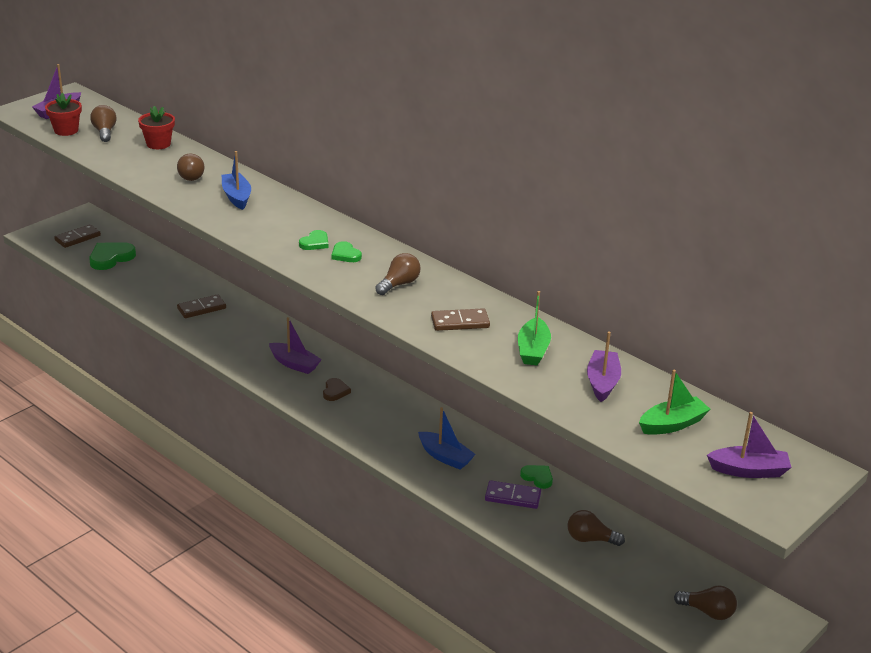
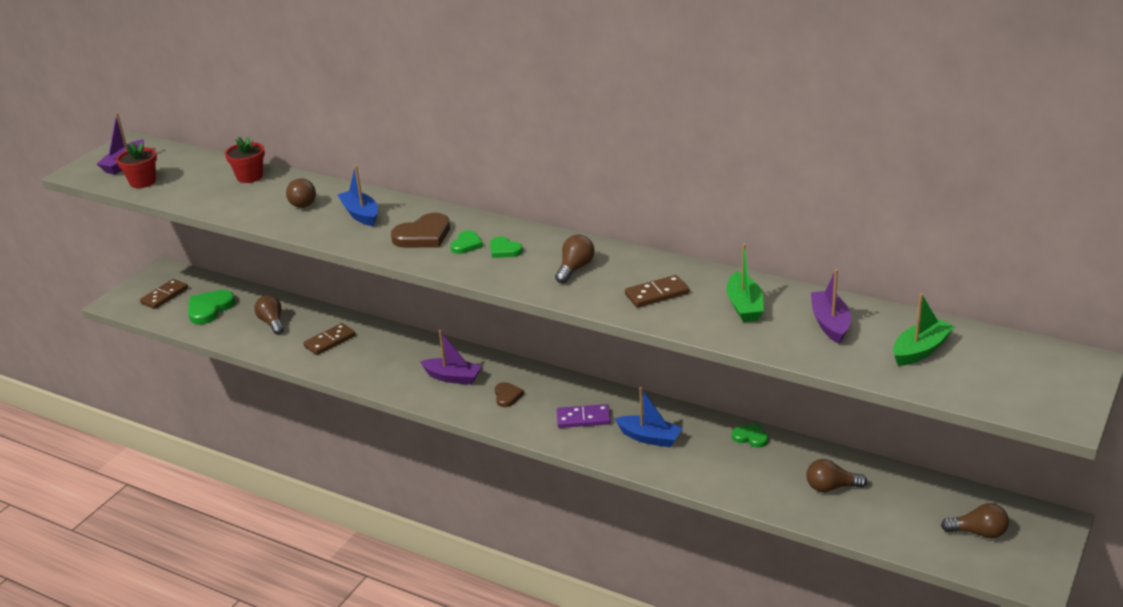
camera: 10 degrees left, 0 degrees up
brown light bulb [90,105,117,142] -> brown light bulb moved to [254,295,284,335]
purple domino [485,480,541,509] -> purple domino moved to [557,404,611,428]
purple boat [707,412,792,478] -> none
none -> brown heart [391,213,450,248]

